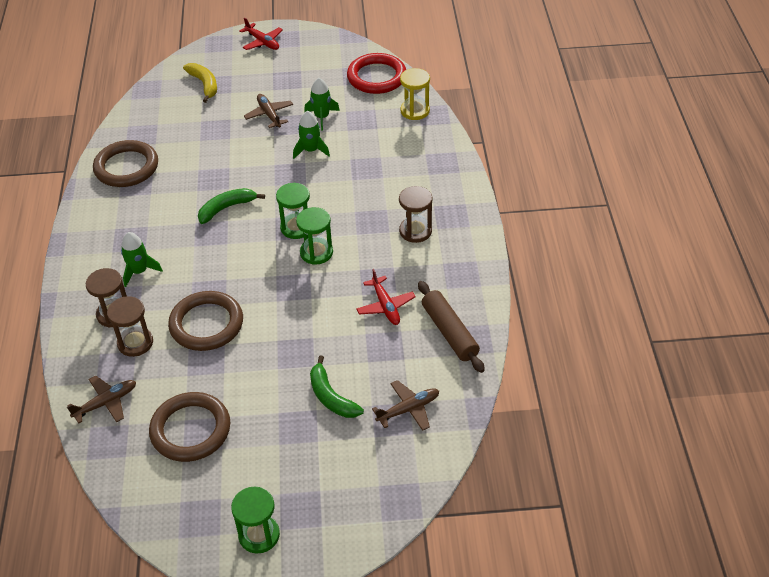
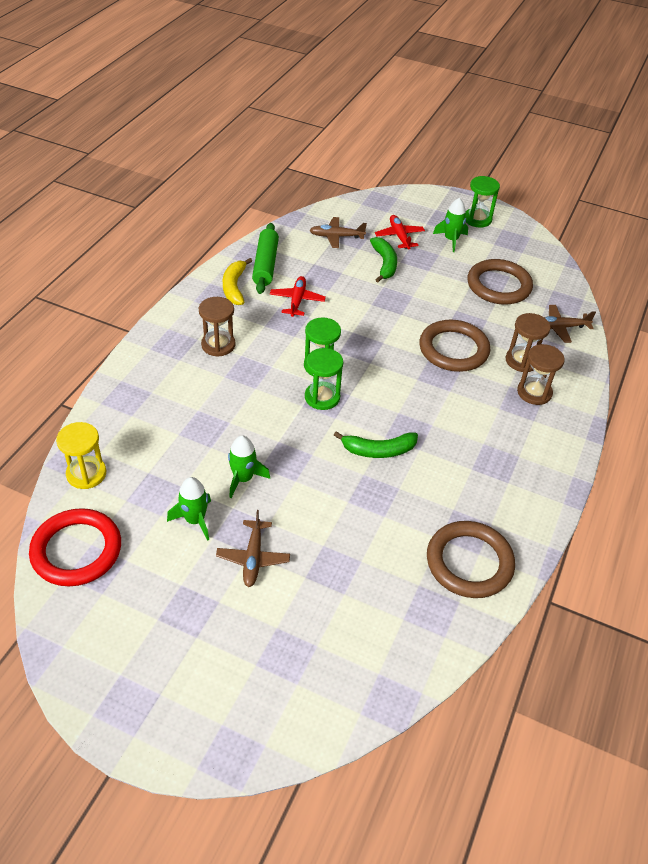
camera: 155 degrees left, 0 degrees up
green rocket [121,232,163,287] -> green rocket moved to [433,198,468,252]
yellow banana [183,63,217,103] -> yellow banana moved to [223,258,252,305]
red plane [239,18,283,50] -> red plane moved to [375,215,425,249]
brown rolling pin [418,281,485,373] -> green rolling pin [252,223,279,294]

